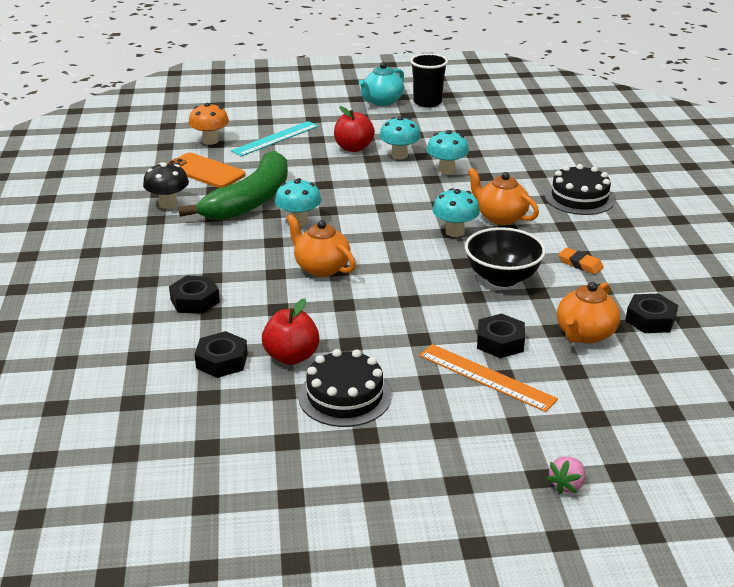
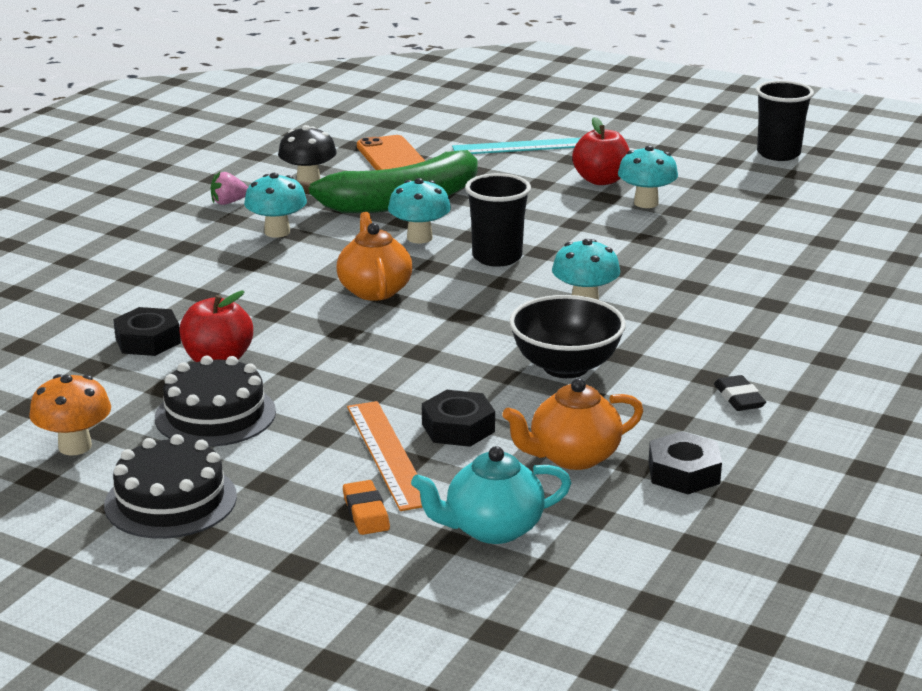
camera: 35 degrees right, 5 degrees down
black nut [169,275,220,314] -> none
orange mushroom [188,103,229,145] -> orange mushroom moved to [29,374,111,455]
turquoise teapot [359,62,404,106] -> turquoise teapot moved to [411,446,571,544]
turquoise mushroom [427,130,469,174] -> turquoise mushroom moved to [244,173,307,238]
orange teapot [468,168,539,225] -> none
black cake [545,164,615,215] -> black cake moved to [104,434,237,539]
pink strawberry [546,456,585,494] -> pink strawberry moved to [211,172,248,205]
orange eraser [558,248,604,274] -> orange eraser moved to [343,480,390,535]
none -> black cup [465,173,531,267]
none -> black eraser [714,375,766,411]

